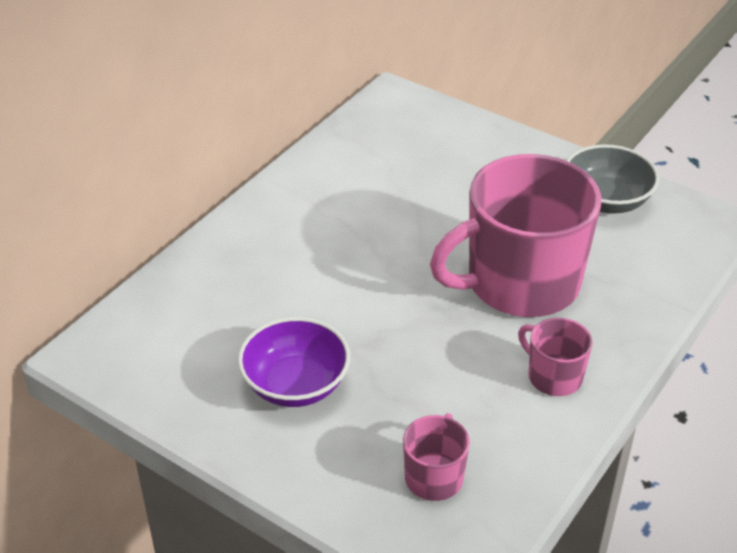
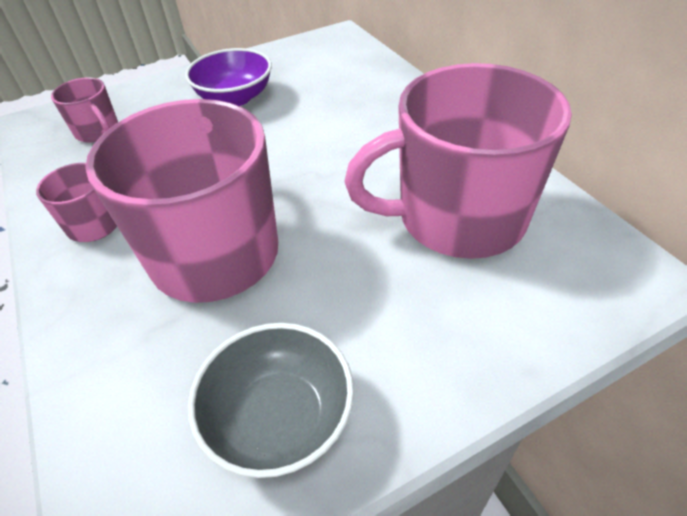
camera: 120 degrees right, 5 degrees up
none -> pink mug [344,63,572,259]

